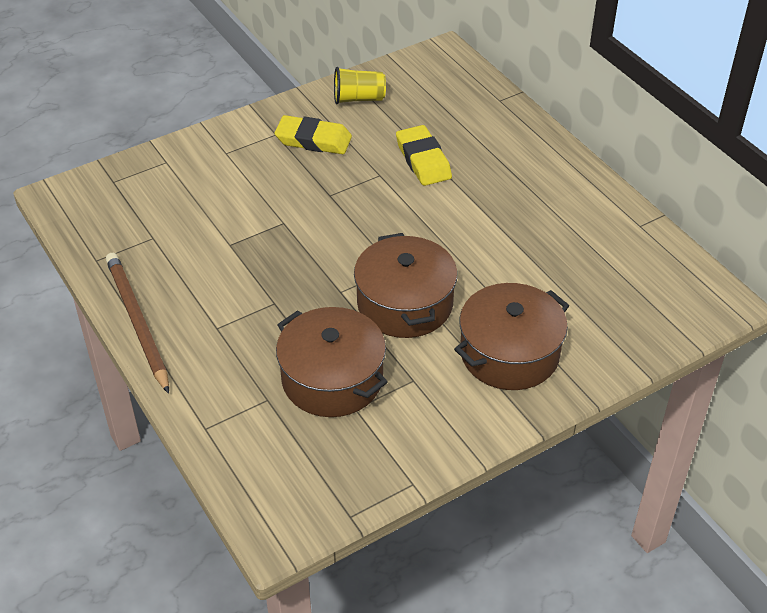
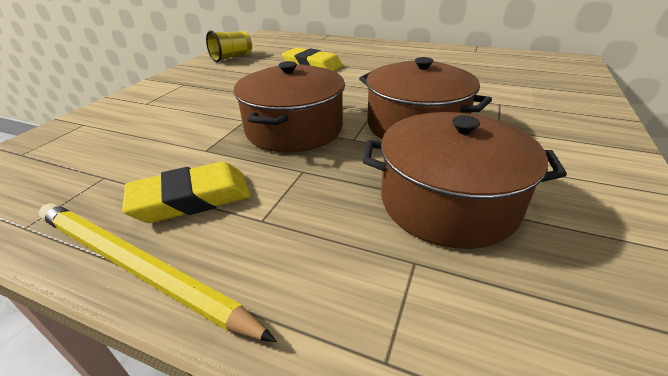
camera: 35 degrees left, 10 degrees down
brown pencil [106,253,169,394] -> yellow pencil [39,203,277,342]
yellow eraser [274,115,352,154] -> yellow eraser moved to [122,162,251,223]
brown pot [454,283,569,390] -> brown pot moved to [234,61,345,152]

